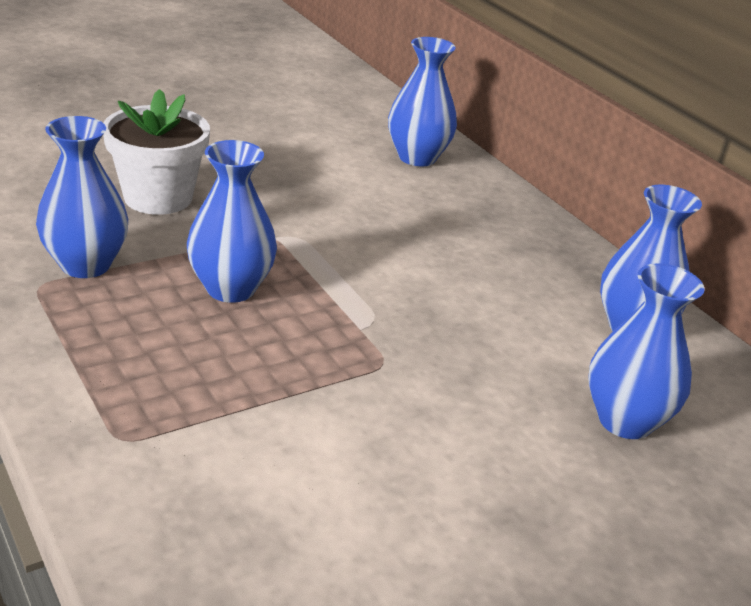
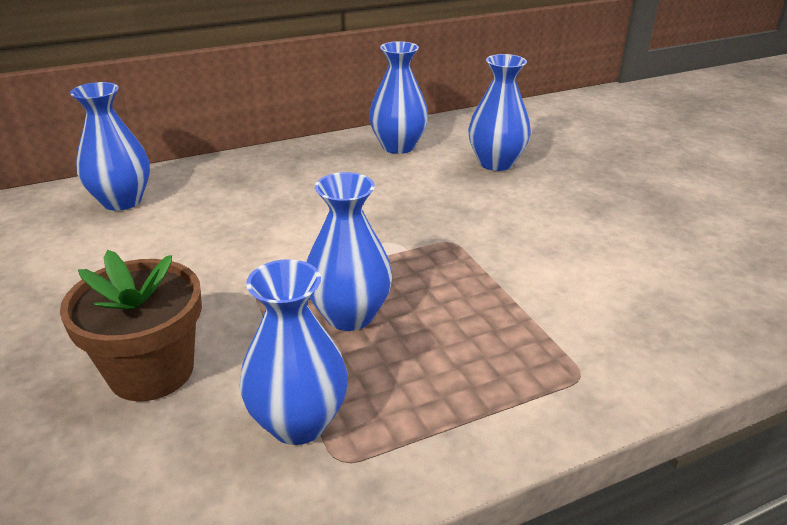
camera: 80 degrees left, 0 degrees up
white flower pot [103,89,210,215] -> brown flower pot [60,250,202,401]

